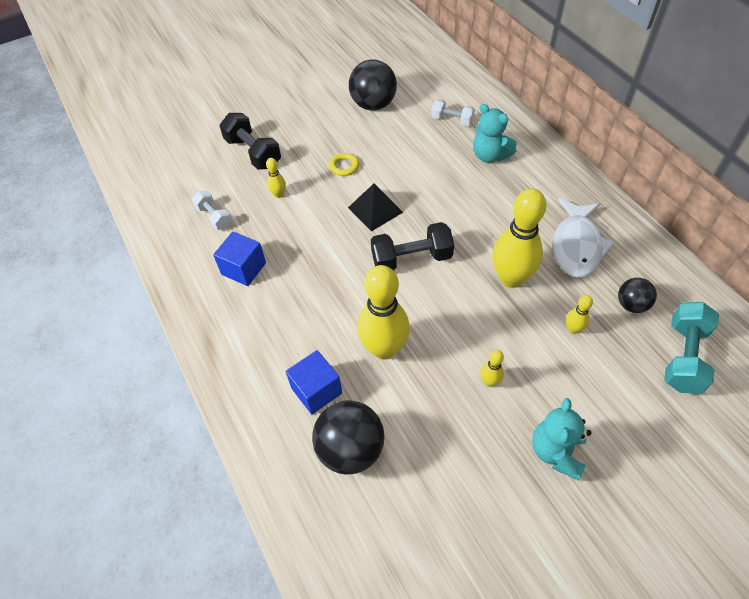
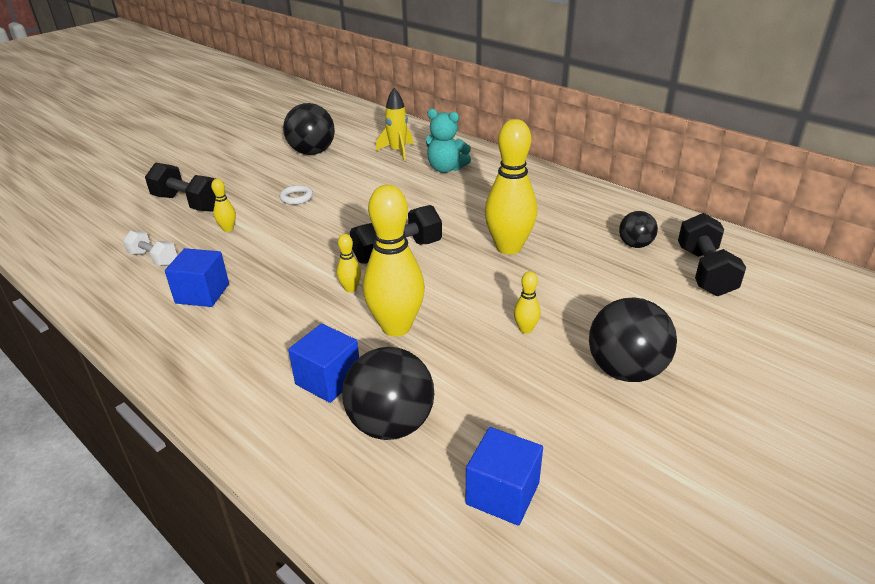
camera: 20 degrees left, 20 degrees down
yellow ring [329,153,359,176] -> white ring [279,185,313,205]
black pyramid [348,183,403,231] -> none
white dumbbell [431,99,475,126] -> yellow rocket [376,88,413,161]
turquoise teddy bear [532,398,592,481] -> black ball [589,297,677,382]
white fish [553,198,614,278] -> none
yellow bowling pin [566,295,593,334] -> yellow bowling pin moved to [337,234,361,293]
turquoise dumbbell [664,302,719,394] -> black dumbbell [678,213,746,296]
none -> blue cube [466,427,543,526]

